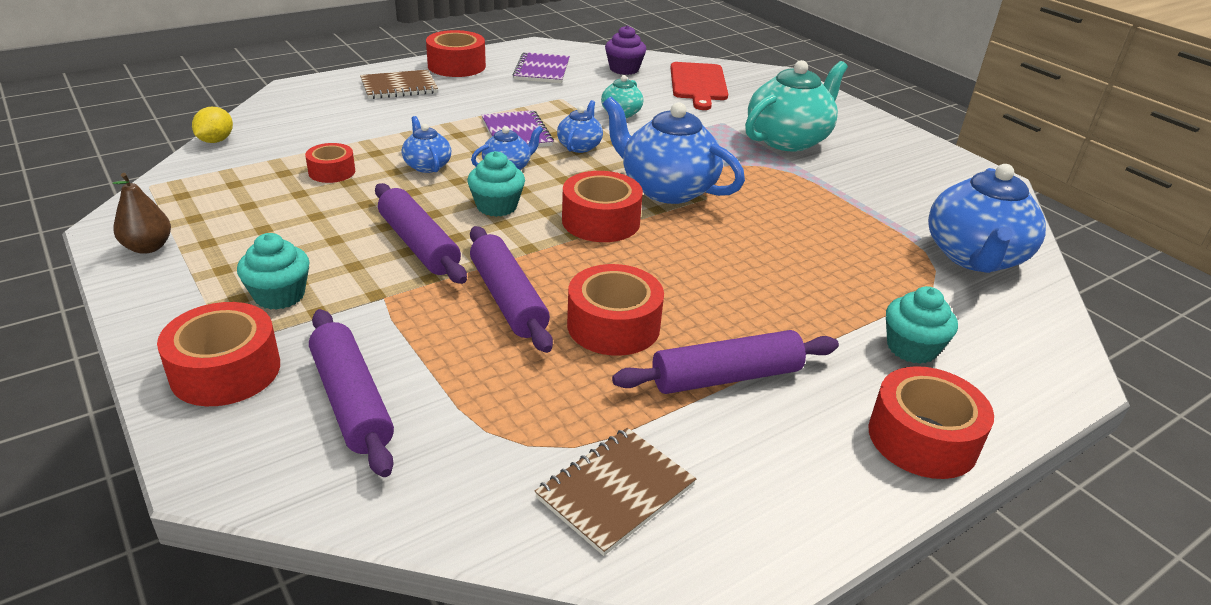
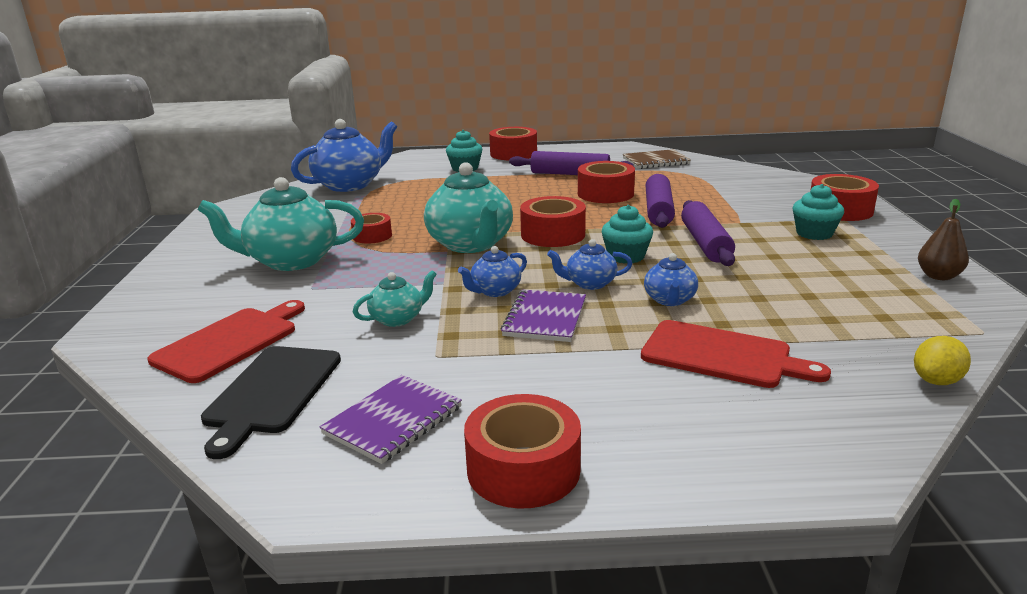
camera: 145 degrees left, 10 degrees down
red tape [305,143,355,183] -> red tape moved to [351,213,392,244]
purple rolling pin [309,309,394,477] -> none
brown notebook [360,70,438,99] -> none
blue teapot [603,97,745,204] -> turquoise teapot [424,162,513,253]
purple cupcake [605,25,647,75] -> black cutting board [201,346,341,459]
none -> red cutting board [641,320,831,388]

